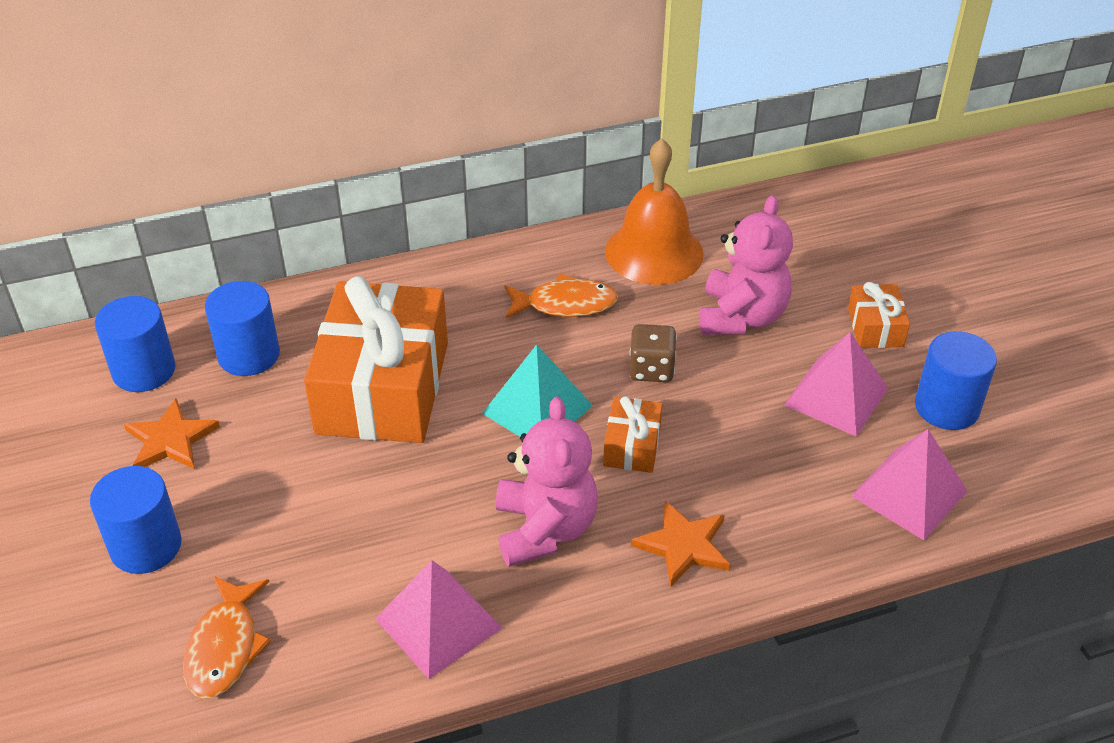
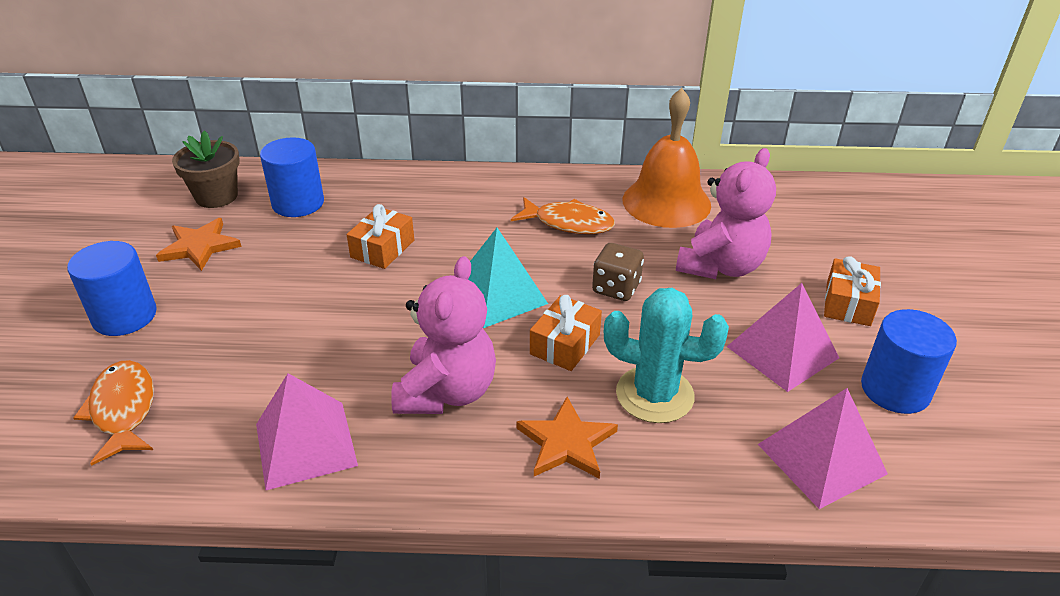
camera: 20 degrees right, 5 degrees down
blue cylinder [95,296,176,392] -> brown flower pot [172,130,240,208]
orange fish [183,576,271,699] -> orange fish turned 135 degrees clockwise [73,360,154,466]
orange gift [304,276,448,443] -> orange gift [346,204,414,269], size x0.44
none -> turquoise cactus [604,288,729,423]

